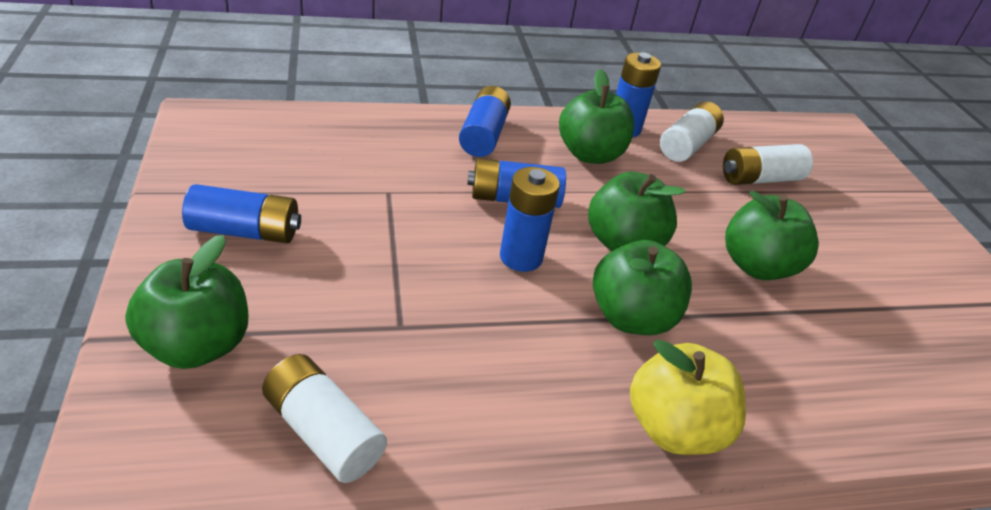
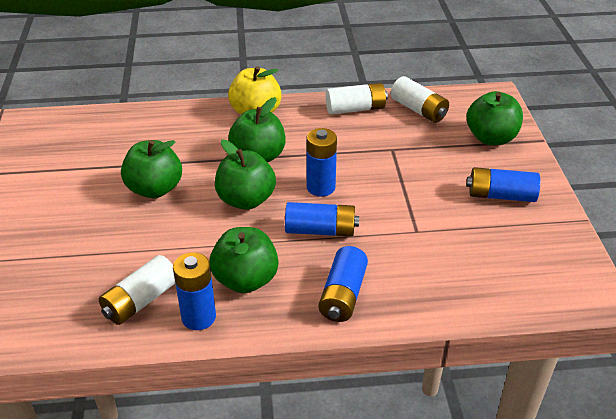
camera: 170 degrees left, 0 degrees up
white battery [723,144,813,185] -> white battery moved to [326,83,388,115]

